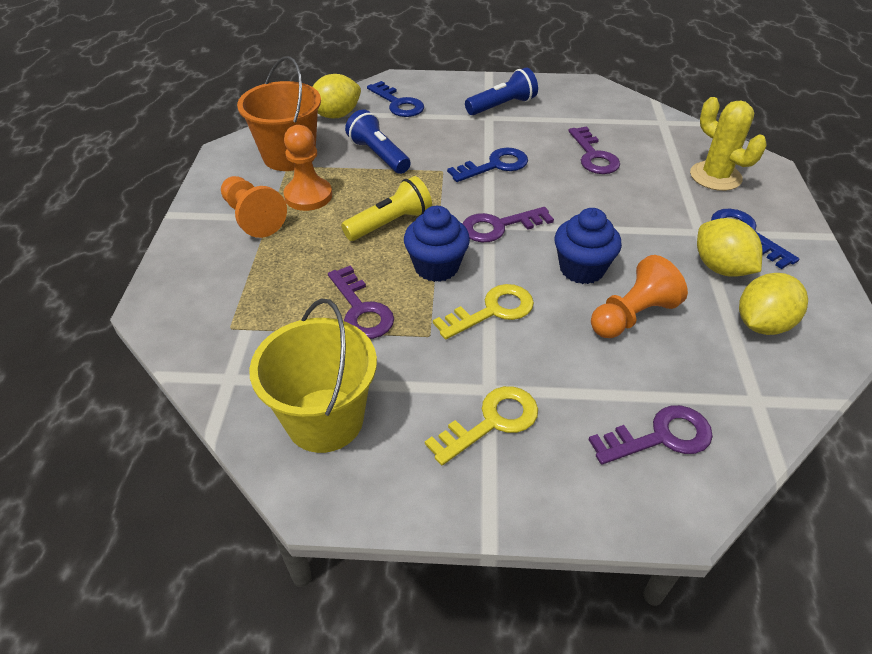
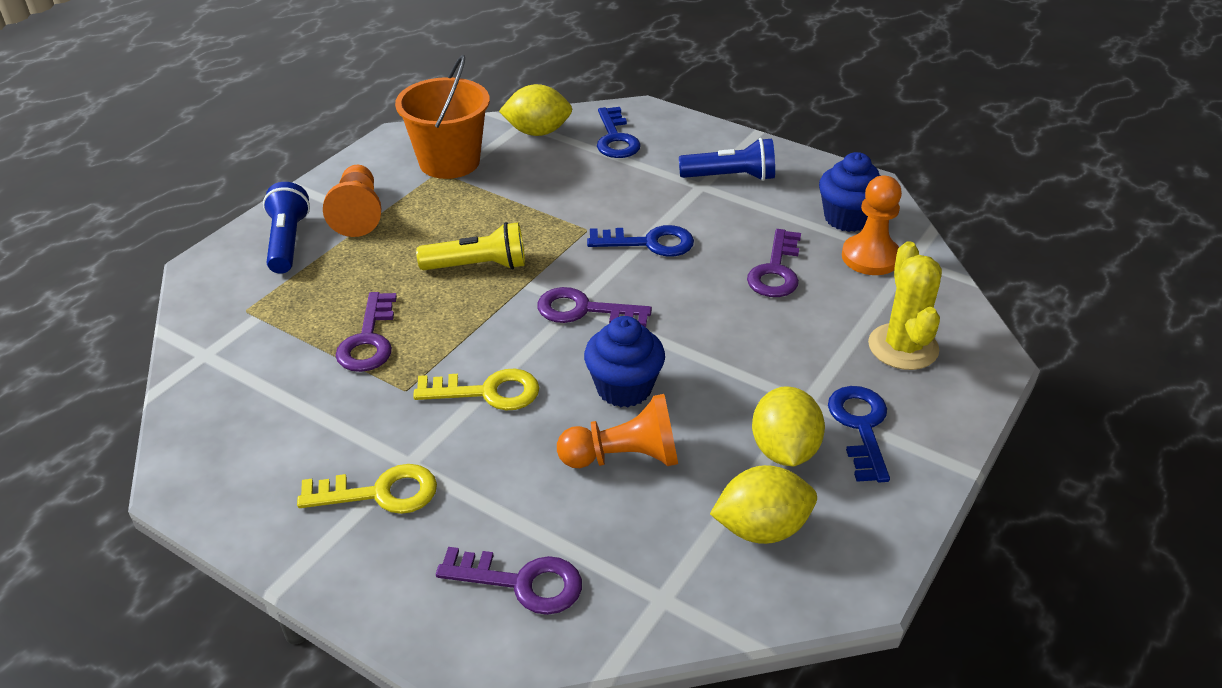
camera: 30 degrees right, 5 degrees down
yellow bucket [249,298,377,453] -> none
orange pawn [283,125,332,211] -> orange pawn moved to [842,176,902,275]
blue flashlight [345,109,411,174] -> blue flashlight moved to [263,182,310,274]
blue cupcake [404,206,470,282] -> blue cupcake moved to [819,152,881,232]

